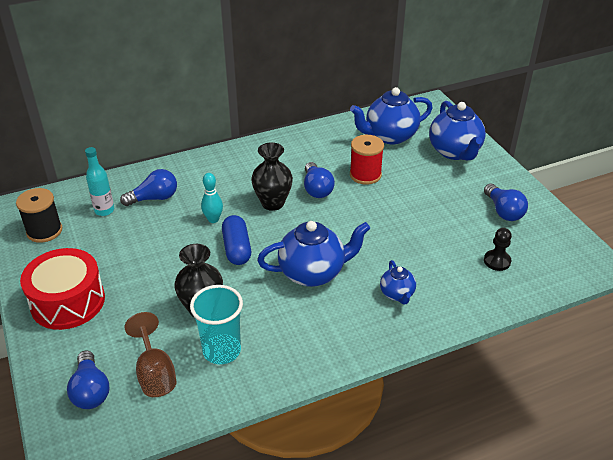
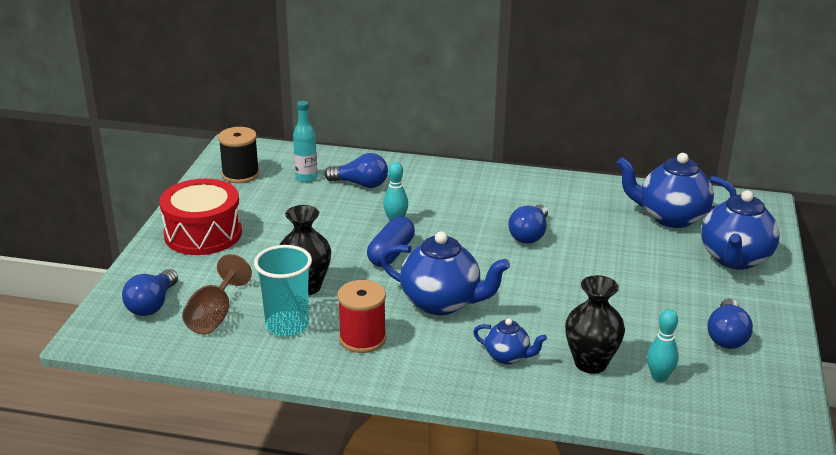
camera: 35 degrees right, 10 degrees down
black vase [251,142,293,211] -> black vase moved to [565,275,625,374]
red spool [350,135,384,185] -> red spool moved to [337,280,386,353]
blue teapot [380,260,416,305] -> blue teapot turned 90 degrees counterclockwise [473,318,547,364]
black pawn [484,228,512,271] -> turquoise bowling pin [647,309,679,382]

